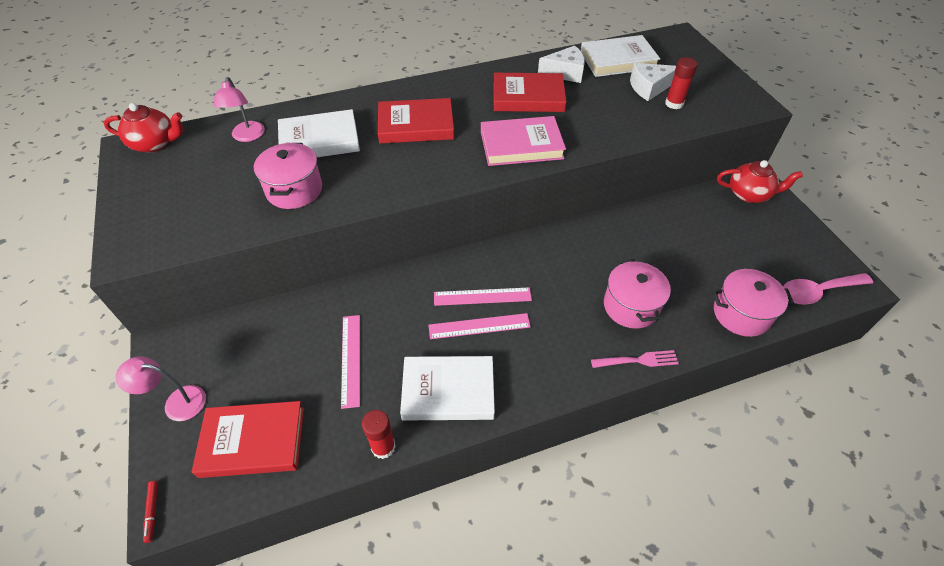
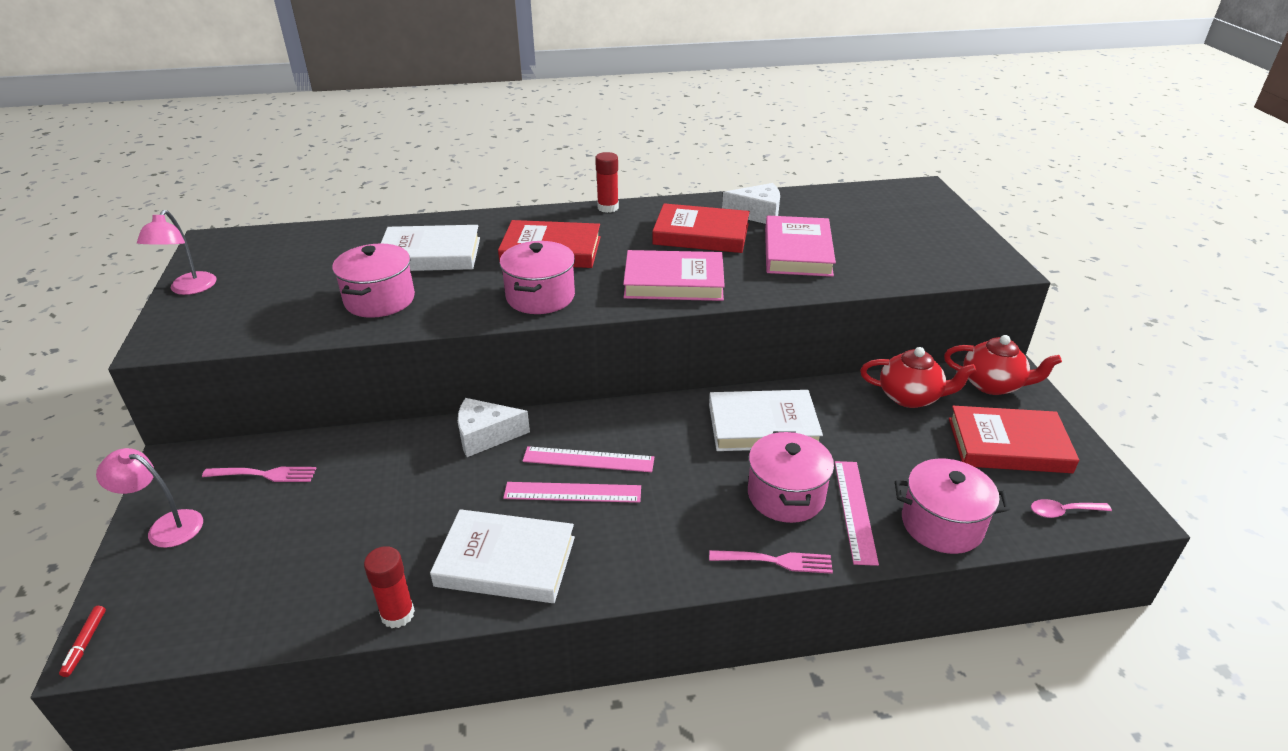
camera: 10 degrees right, 15 degrees down
red teapot [104,103,183,153] -> red teapot moved to [860,347,977,408]
red book [192,401,304,478] -> red book moved to [949,406,1079,473]
pink lamp [213,77,265,142] -> pink lamp moved to [137,210,216,295]
pink ruler [341,315,360,409] -> pink ruler moved to [835,461,879,566]
white book [581,35,660,77] -> white book moved to [709,390,823,451]
white cheese [630,63,676,101] -> white cheese moved to [458,398,530,457]
red glue stick [665,57,698,109] -> red glue stick moved to [595,152,619,213]
pink spoon [783,273,873,305] -> pink spoon [1031,499,1112,518], size x0.56
none -> pink fork [202,467,317,482]
none -> pink pot [500,241,575,314]
none -> pink book [765,216,836,277]

